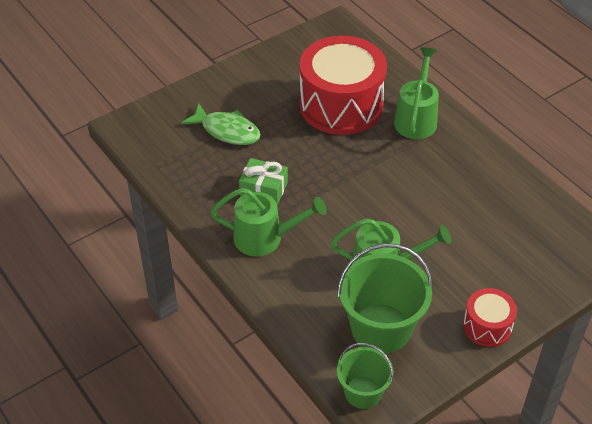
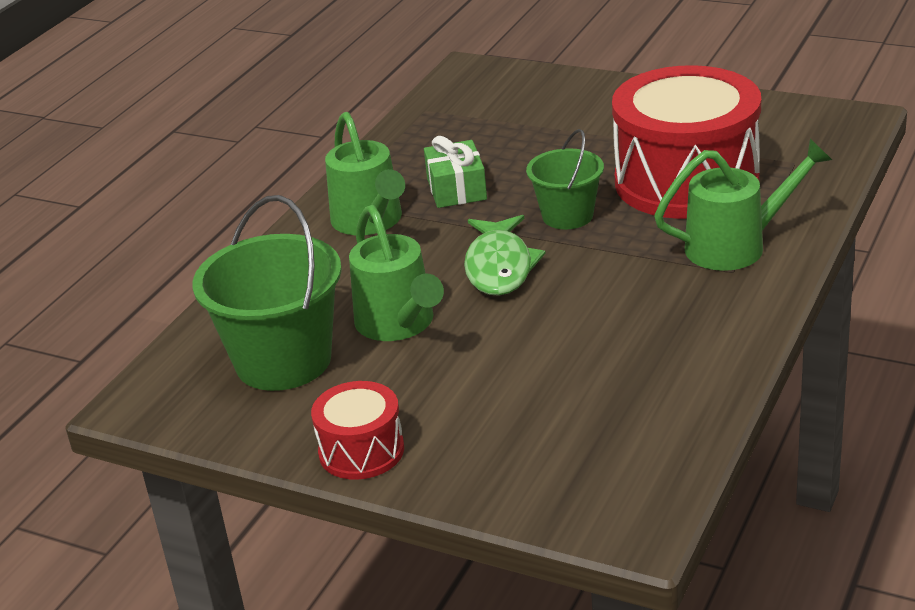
camera: 65 degrees right, 15 degrees down
green fish [181,103,261,145] -> green fish moved to [464,215,546,296]
green bucket [337,343,394,409] -> green bucket moved to [526,129,604,229]

